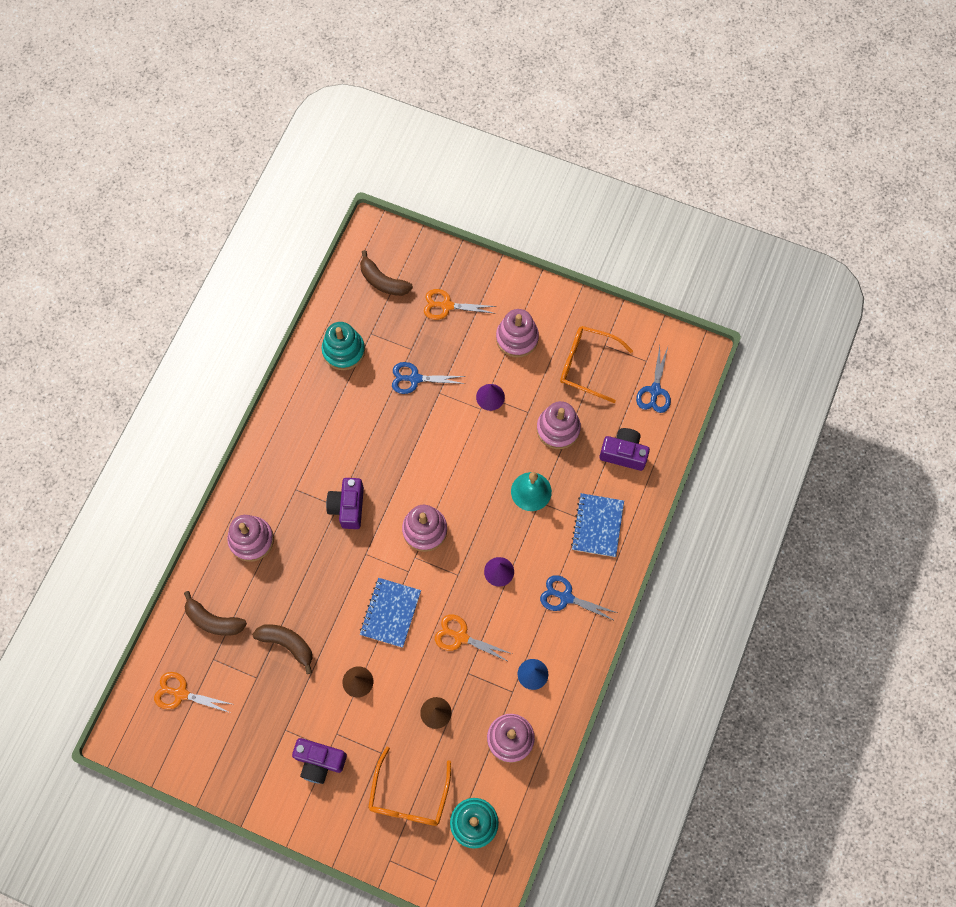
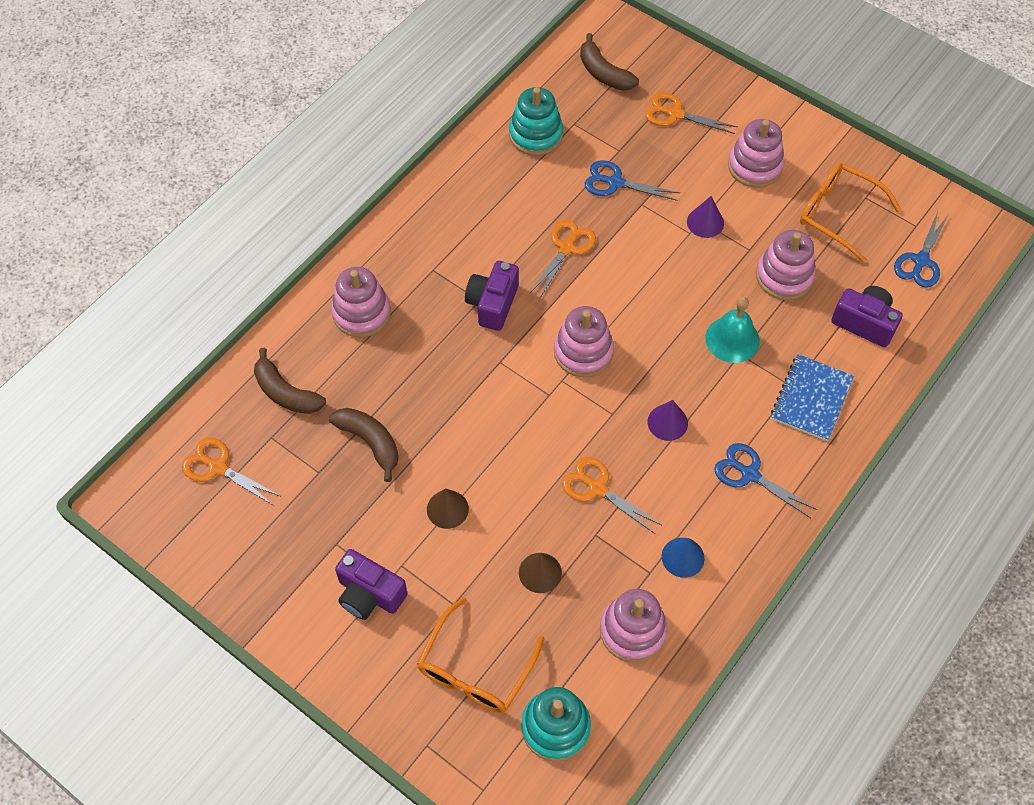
camera: 15 degrees right, 10 degrees down
blue notebook [360,578,421,648] -> none
none -> orange scissors [530,220,596,298]

